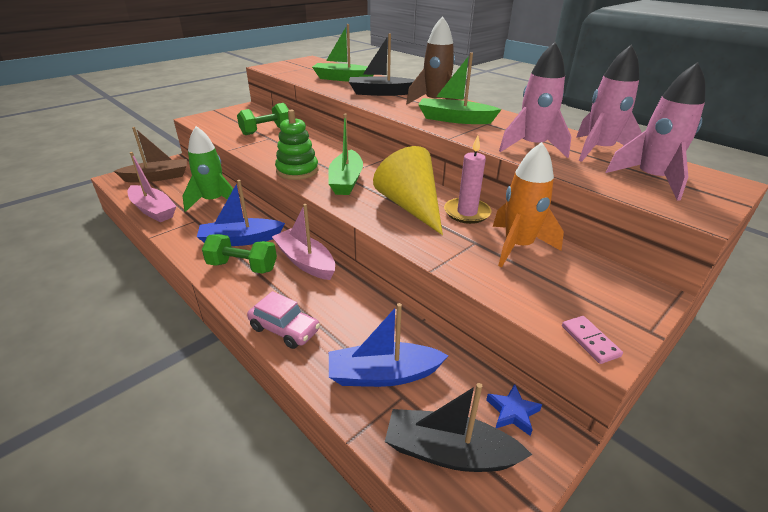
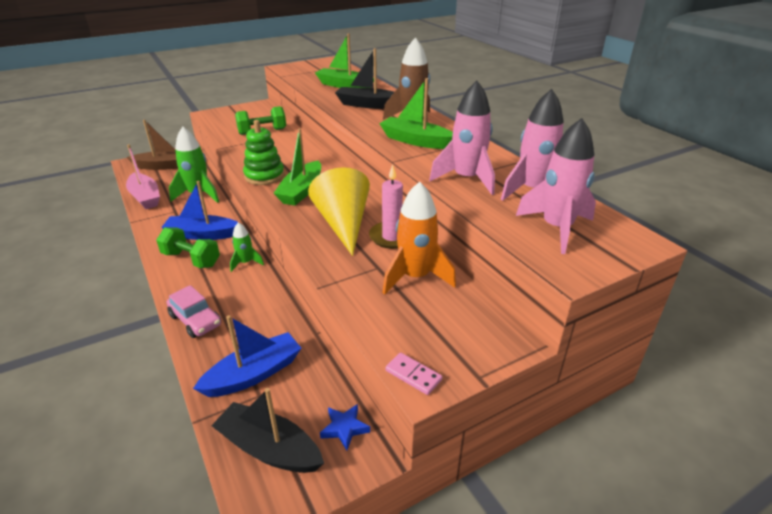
camera: 15 degrees right, 0 degrees up
pink boat [272,204,335,280] -> green rocket [230,222,264,272]
blue boat [329,303,449,387] -> blue boat turned 135 degrees clockwise [193,315,301,397]
pink domino [562,316,623,364] -> pink domino turned 45 degrees counterclockwise [386,353,442,395]

